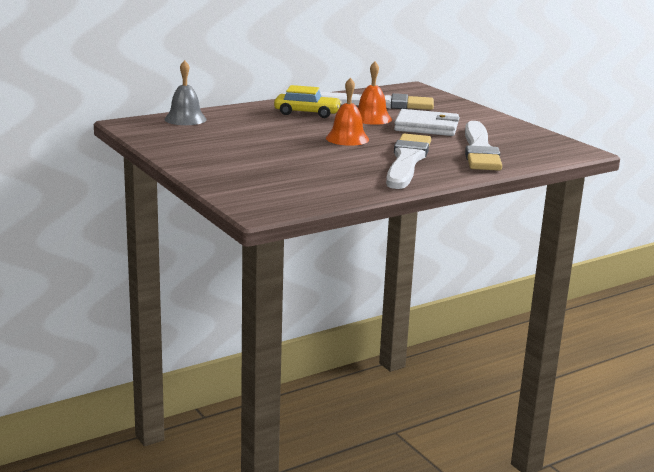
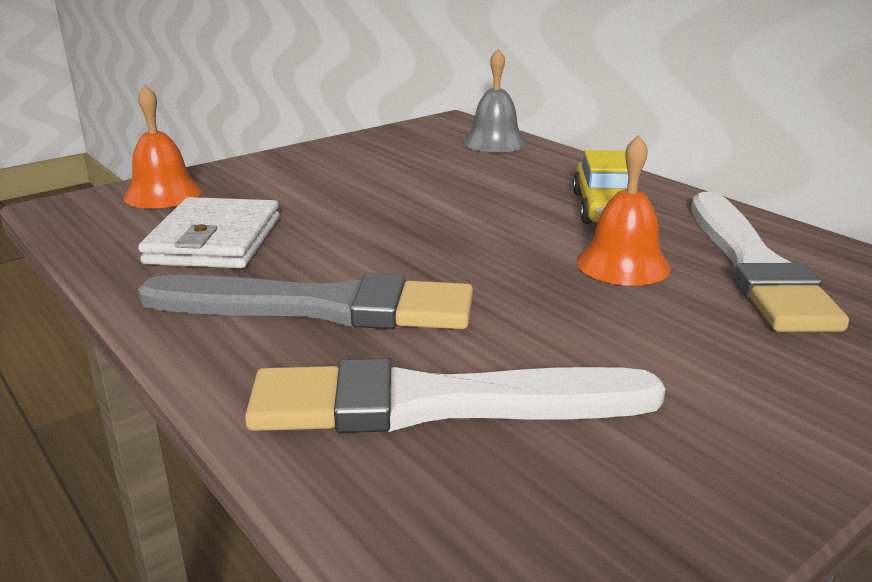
camera: 85 degrees right, 5 degrees up
orange bell [326,78,369,146] -> orange bell moved to [123,85,203,209]
white brush [386,134,431,189] -> grey brush [138,273,473,329]
white wallet [394,109,460,136] -> white wallet moved to [138,197,280,268]

